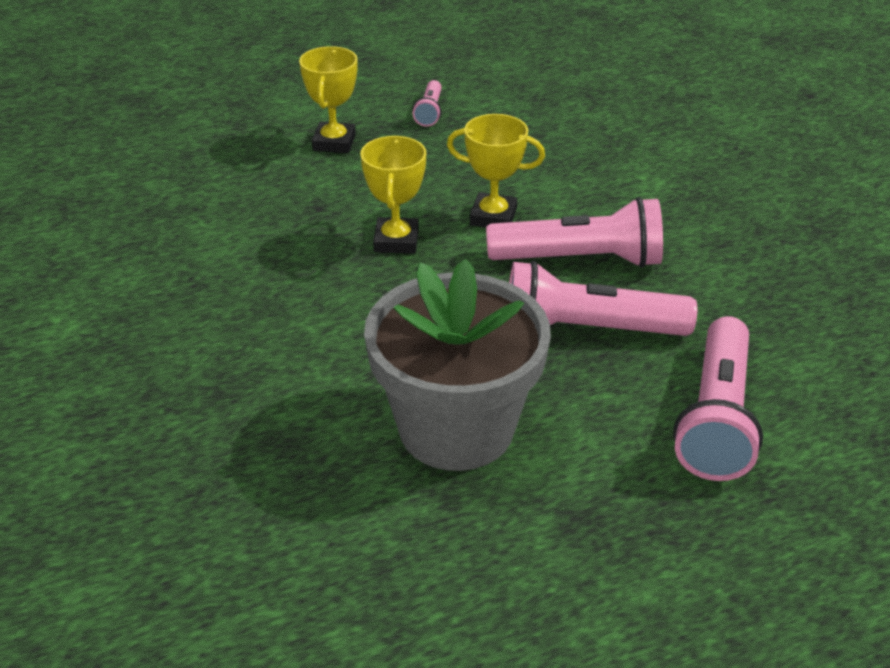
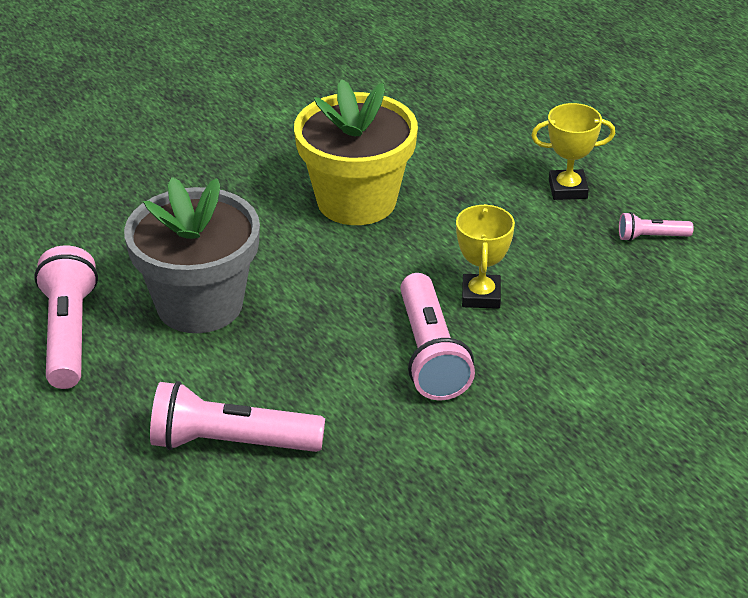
camera: 80 degrees right, 0 degrees up
yellow trophy [361,136,426,254] -> none
pink flashlight [509,261,697,336] -> pink flashlight moved to [34,246,98,389]
none -> yellow flower pot [294,79,418,225]

